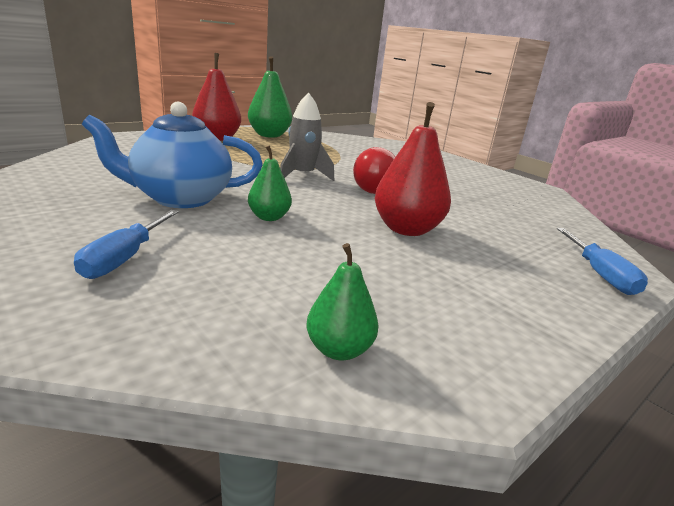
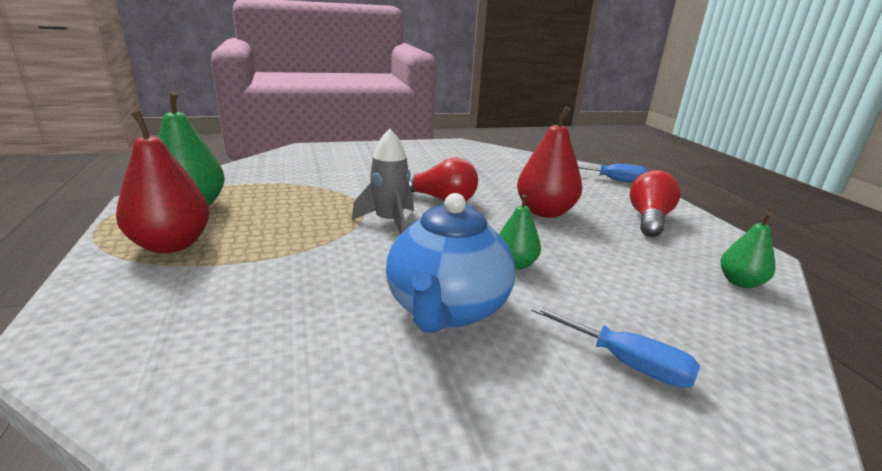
camera: 65 degrees left, 0 degrees up
none -> red light bulb [630,170,681,237]

